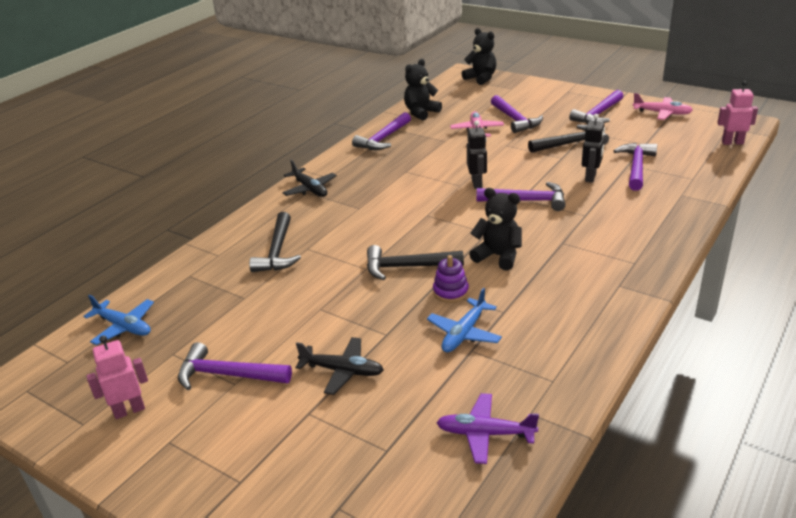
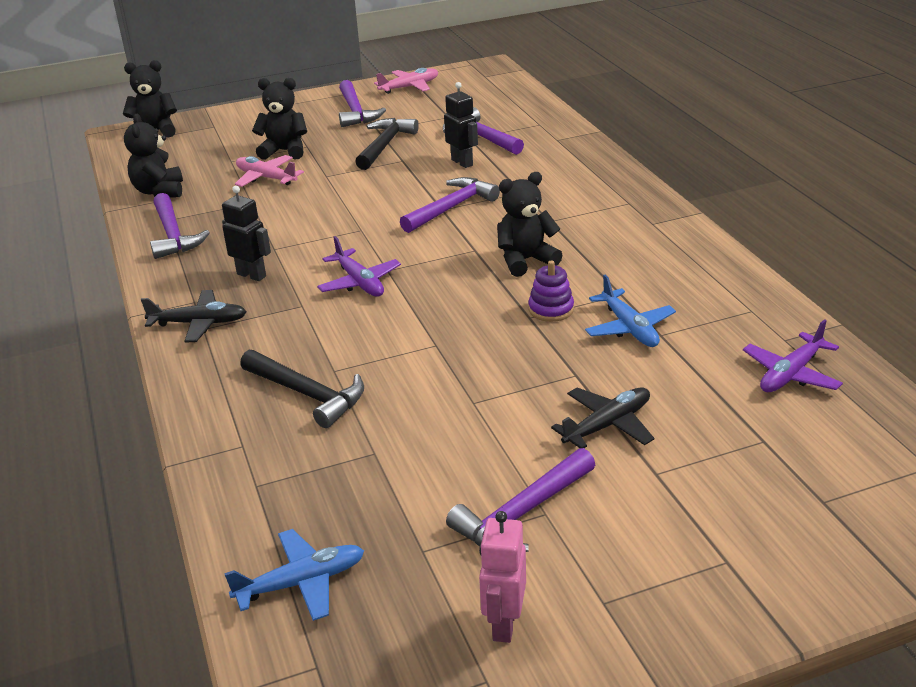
camera: 55 degrees left, 0 degrees up
black hammer [367,245,464,280] -> none
black robot [467,121,487,189] -> black robot moved to [222,186,271,281]
purple hammer [491,95,543,133] -> black teddy bear [252,78,307,160]
pink robot [717,81,758,145] -> none
none -> purple plane [317,236,401,297]

